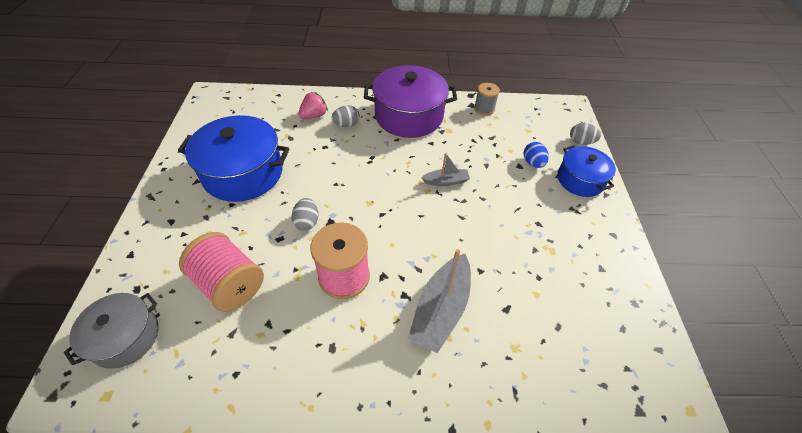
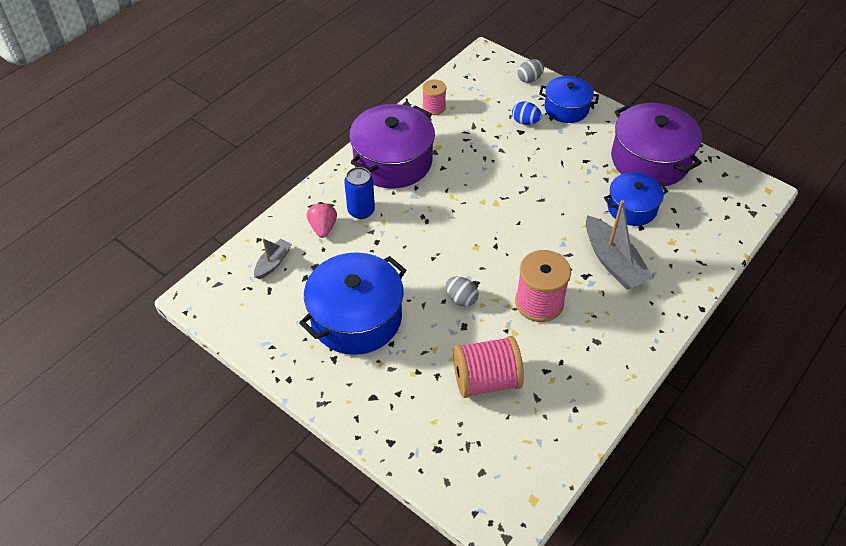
camera: 50 degrees left, 0 degrees up
grey pot [64,293,158,369] -> none
grey egg [331,105,360,127] -> blue can [344,167,375,219]
grey boat [421,153,470,186] -> grey boat moved to [254,238,292,279]
grey spool [474,83,500,115] -> pink spool [422,80,446,115]
none -> blue pot [604,172,668,226]
none -> purple pot [611,103,702,186]

